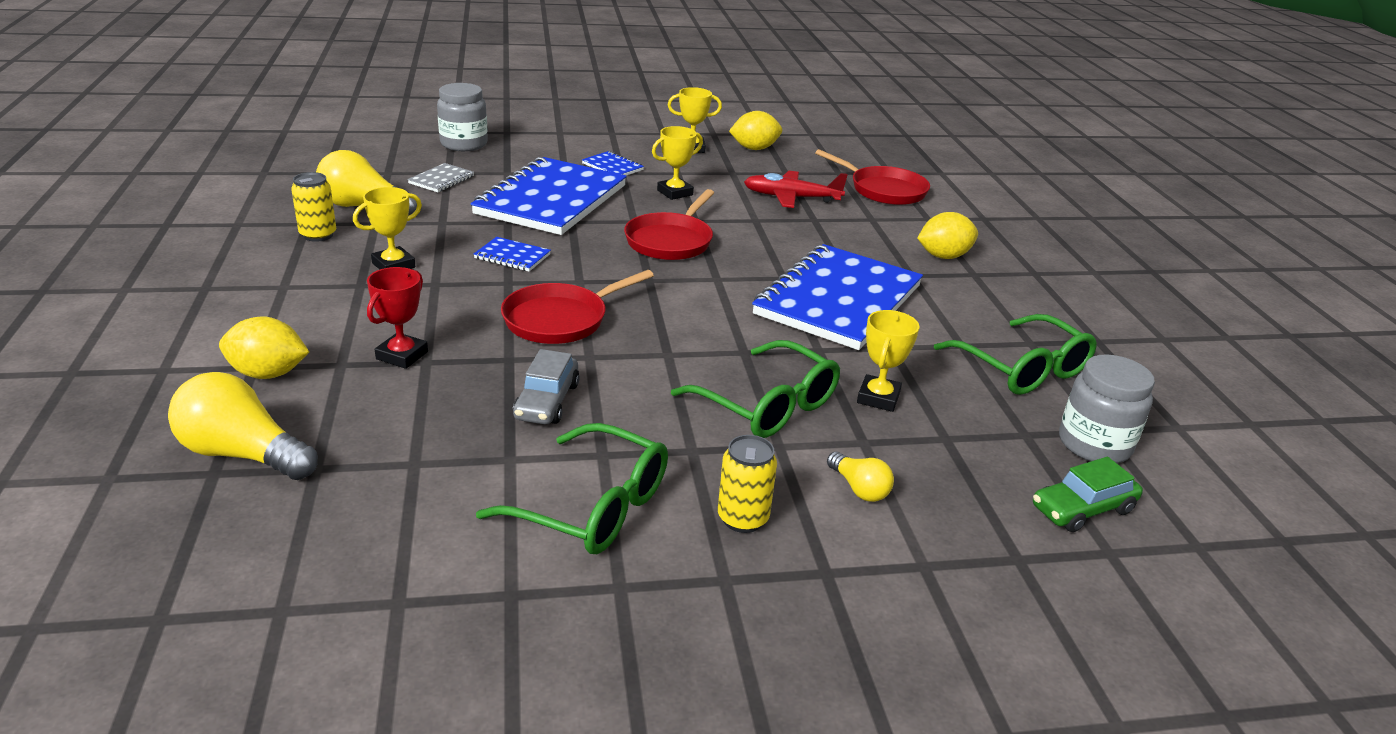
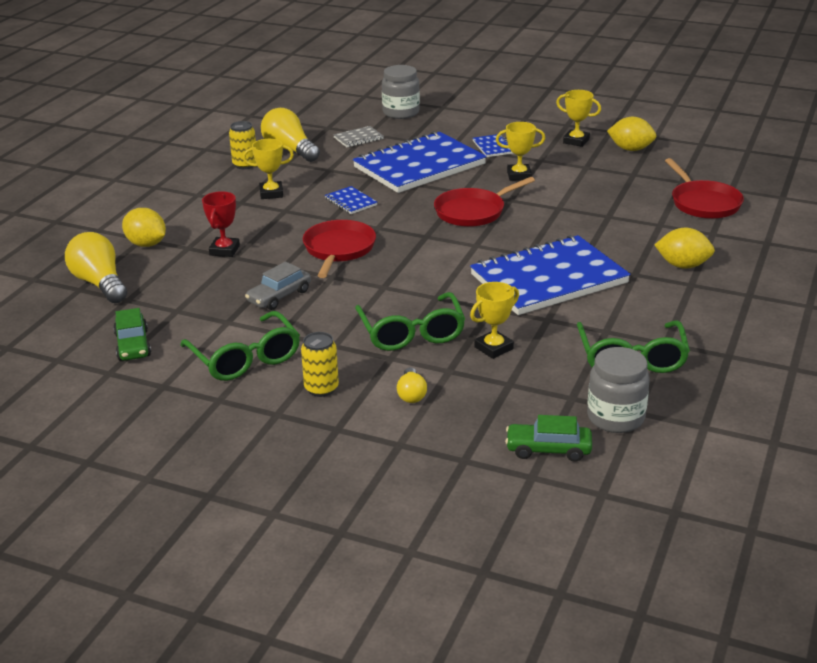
camera: 35 degrees right, 0 degrees up
red trophy [367,267,428,369] -> red trophy turned 45 degrees counterclockwise [202,191,240,257]
red pan [501,270,654,344] -> red pan turned 105 degrees clockwise [303,220,376,278]
red plane [744,171,848,208] -> none
none -> green car [113,308,151,361]

